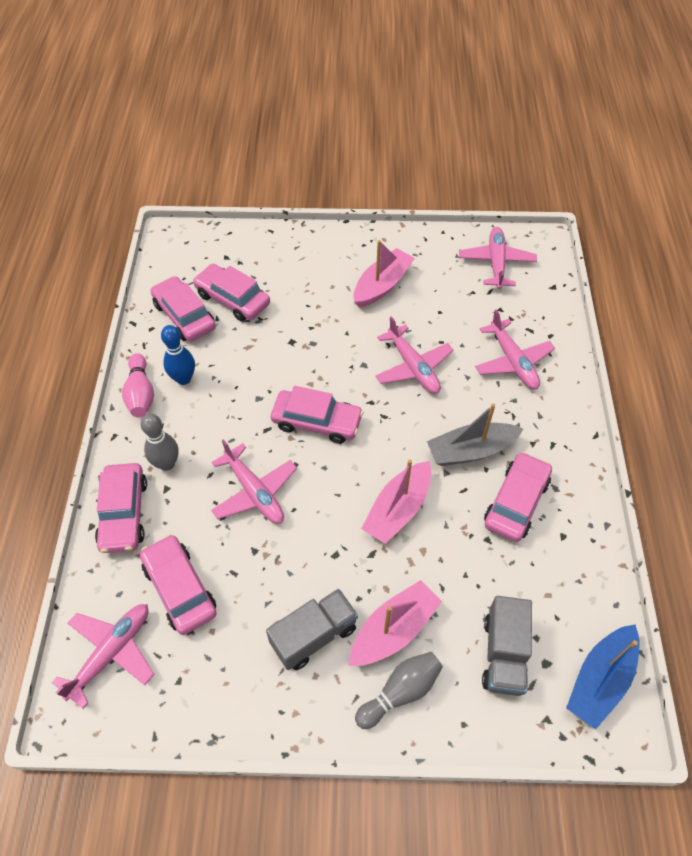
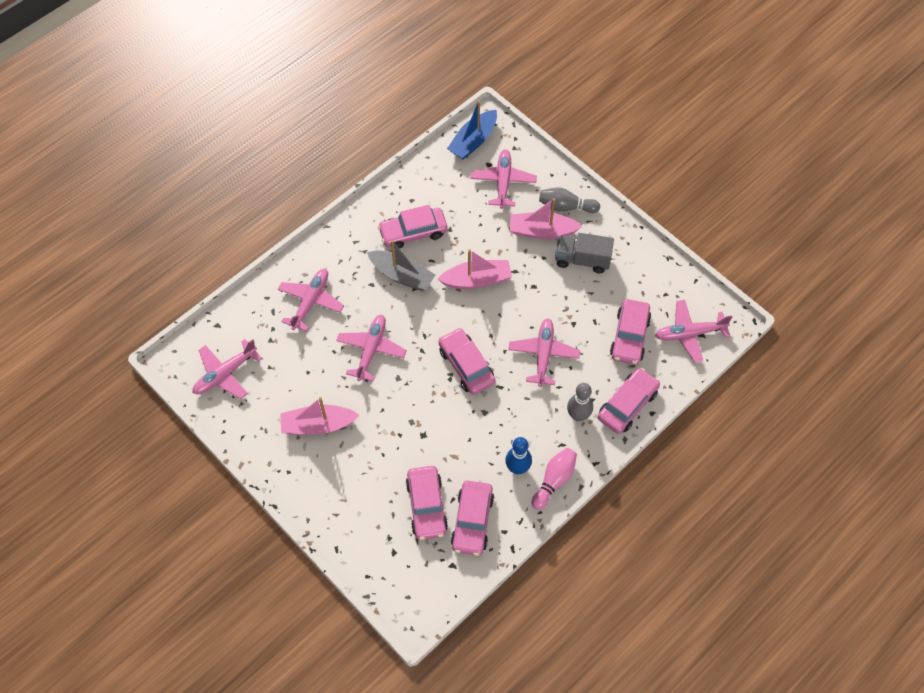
camera: 135 degrees left, 5 degrees up
grey truck [482,596,532,696] -> pink plane [471,149,537,209]
blue boat [566,624,640,729] -> blue boat turned 135 degrees clockwise [447,100,497,160]

